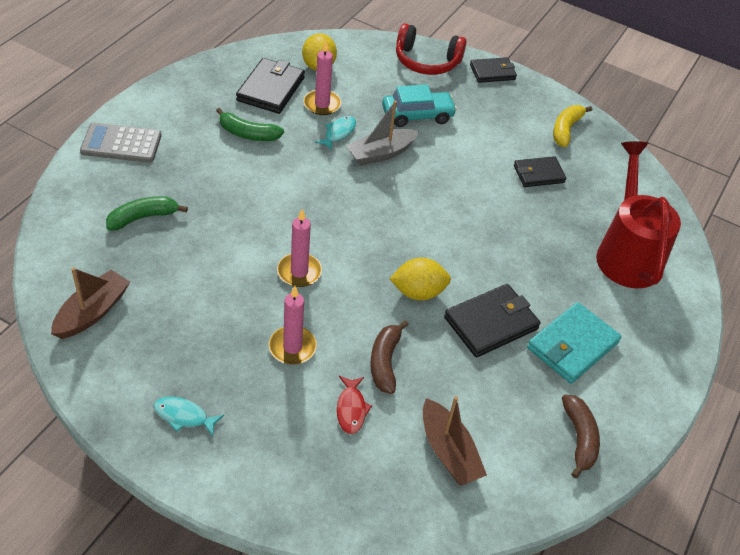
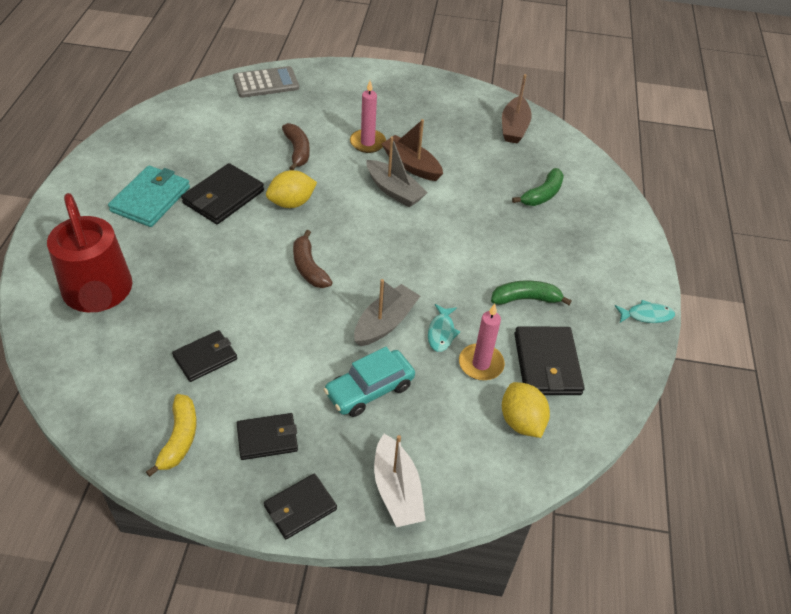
camera: 160 degrees right, 0 degrees up
grey calculator [80,123,162,163] -> grey calculator moved to [233,66,299,98]
turquoise fish [154,397,224,436] -> turquoise fish moved to [615,300,675,323]
pink candle [277,209,322,287] -> grey boat [367,136,428,207]
red fish [337,376,372,434] -> none
red headphones [396,23,466,75] -> white boat [374,434,426,527]
brown boat [423,396,487,486] -> brown boat moved to [382,119,443,181]
brown banana [562,395,600,478] -> brown banana moved to [293,230,333,288]
none -> black wallet [237,413,298,460]

